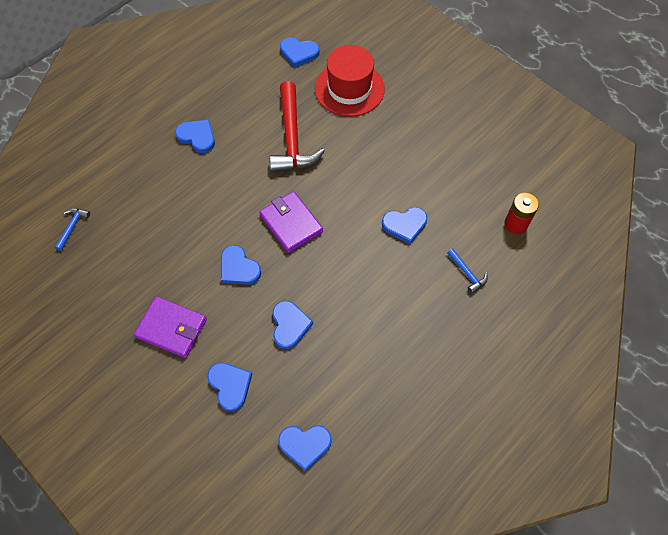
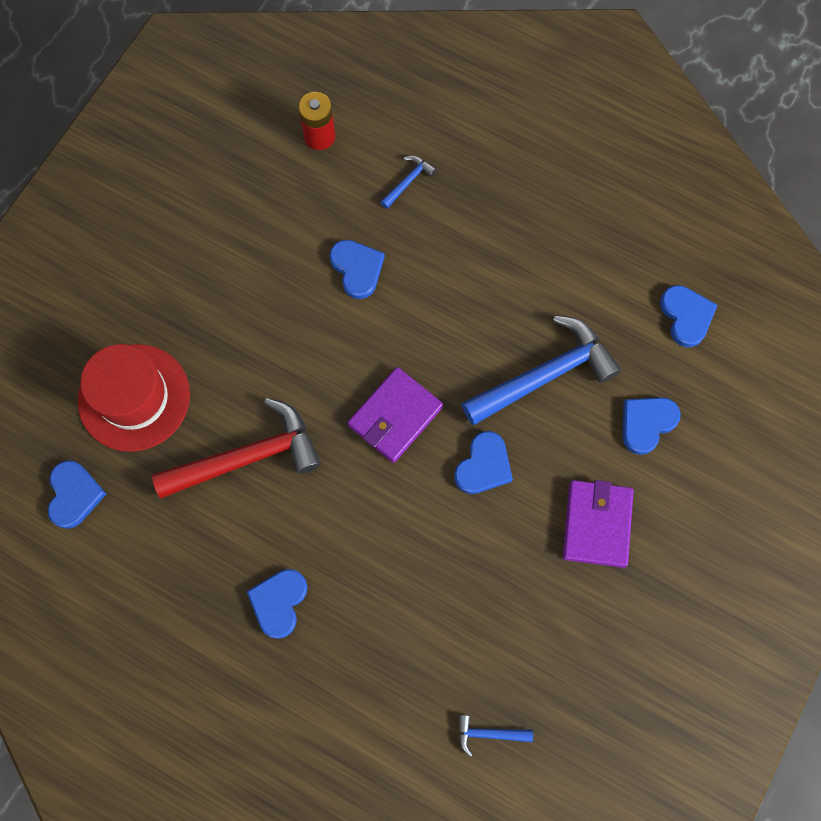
camera: 105 degrees left, 10 degrees up
blue heart [272,301,313,349] -> blue hammer [461,315,621,425]

